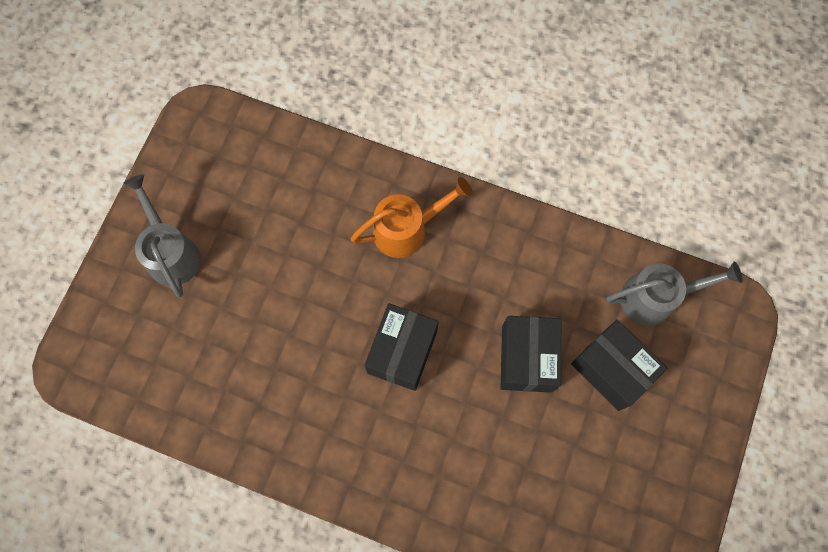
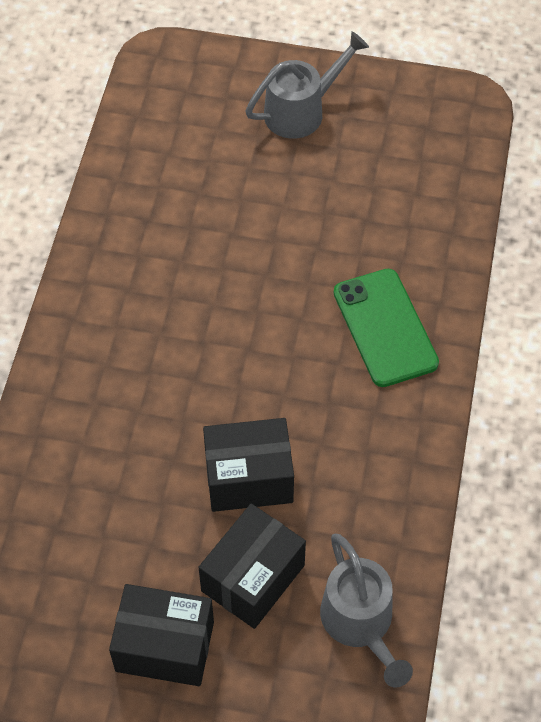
camera: 80 degrees right, 15 degrees down
orange watering can [351,177,473,258] -> green phone [334,269,439,387]
black box [364,303,439,391] -> black box moved to [109,584,214,686]

